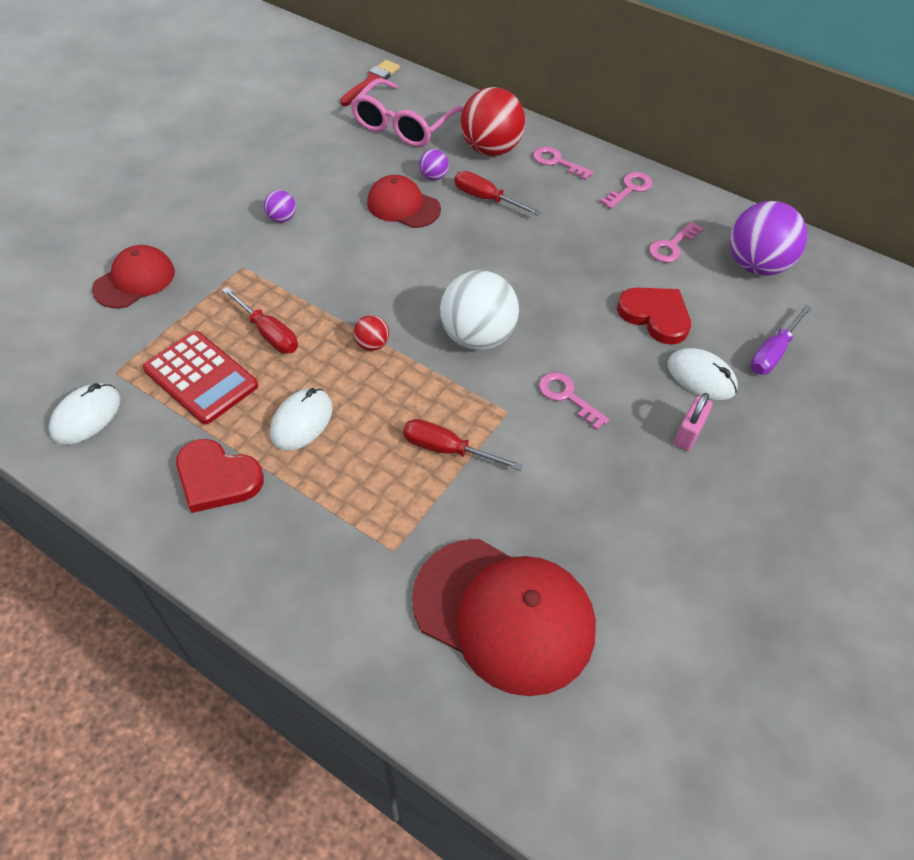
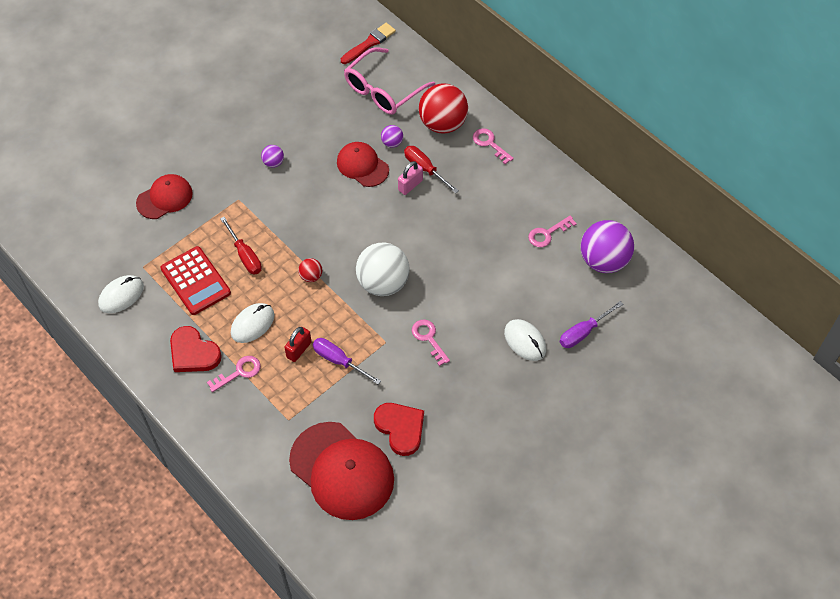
camera: 15 degrees right, 5 degrees up
red screwdriver [403,419,523,471] -> purple screwdriver [313,338,381,385]
pink key [600,172,653,209] -> pink key moved to [207,356,261,392]
red heart [617,288,691,345] -> red heart moved to [374,403,424,456]
pink padlock [674,393,713,451] -> pink padlock moved to [398,161,423,195]
none -> red padlock [284,327,312,362]

